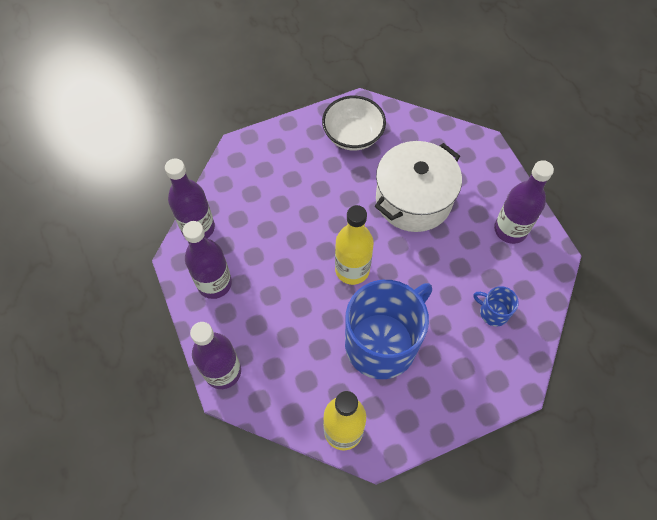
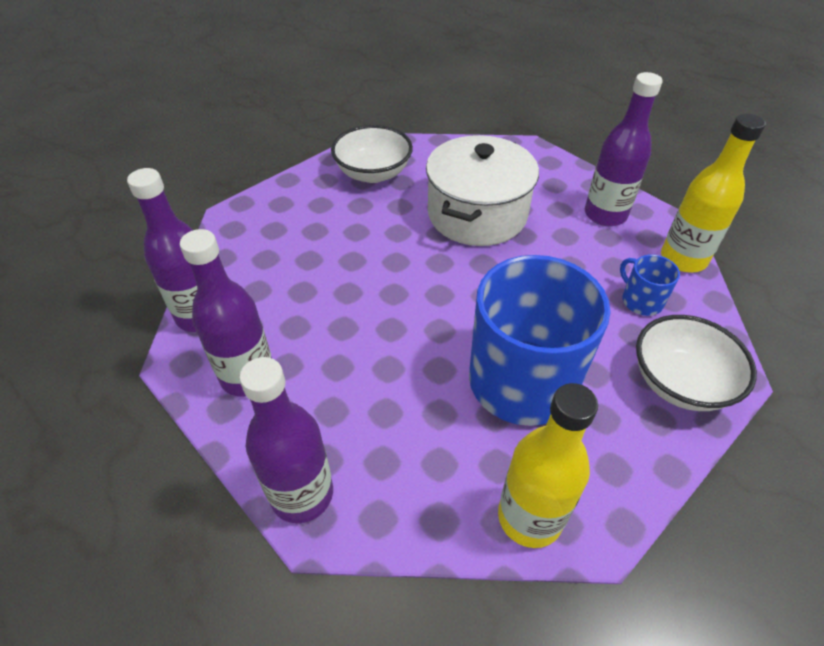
camera: 20 degrees left, 15 degrees down
yellow bottle [335,205,374,285] -> yellow bottle moved to [661,113,766,272]
blue mug [473,286,519,326] -> blue mug turned 45 degrees clockwise [620,255,680,316]
none -> white bowl [636,315,757,411]

